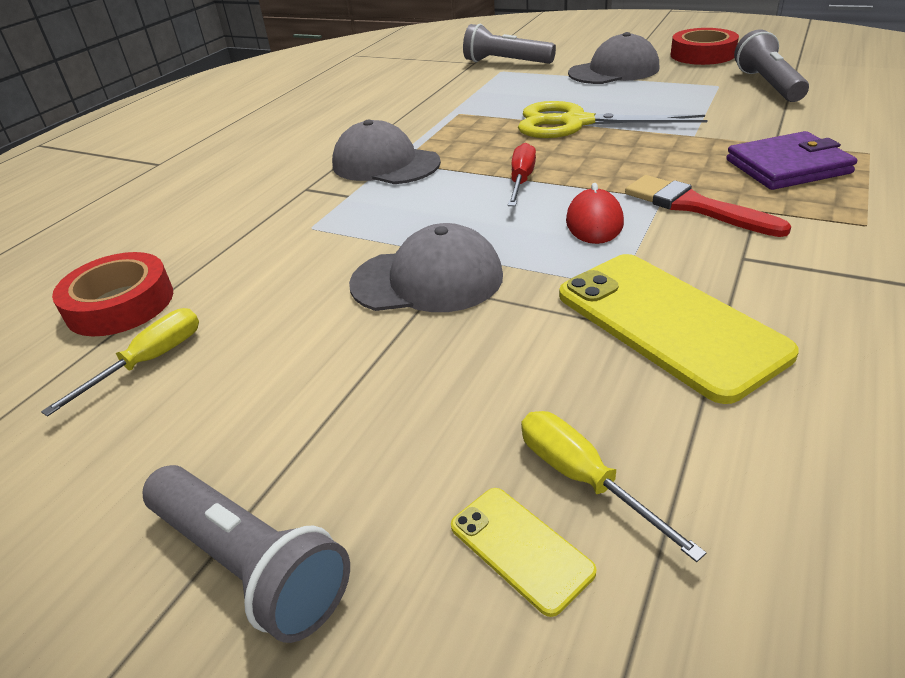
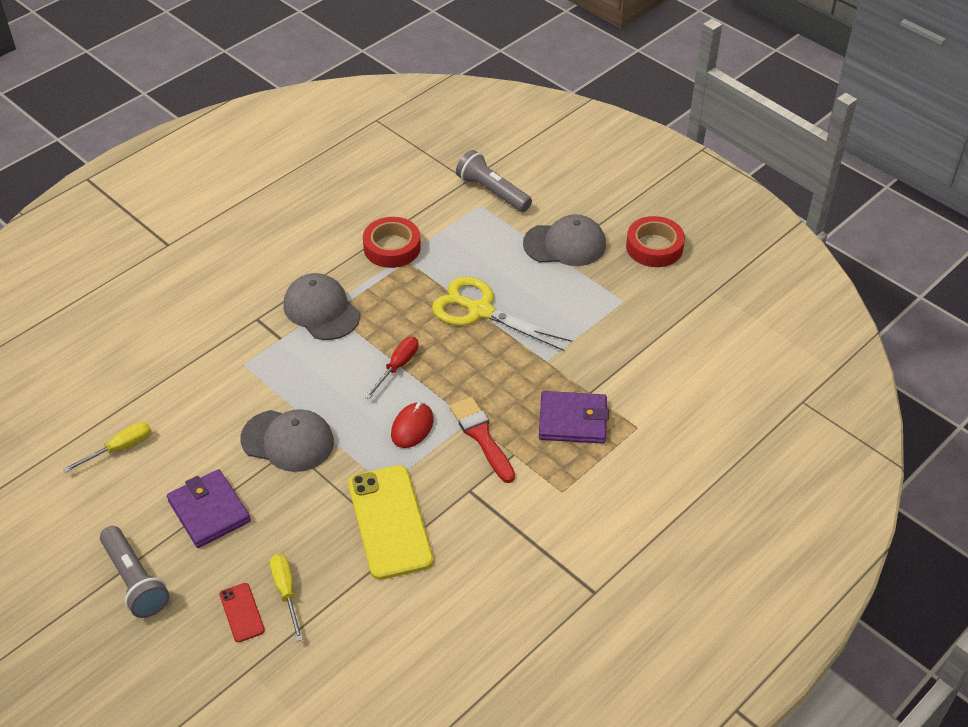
camera: 15 degrees right, 10 degrees up
red tape [52,252,173,336] -> red tape moved to [363,217,421,268]
yellow phone [451,488,597,617] -> red phone [220,583,265,642]
grey flashlight [734,30,809,102] -> none
none -> purple wallet [167,469,251,548]

